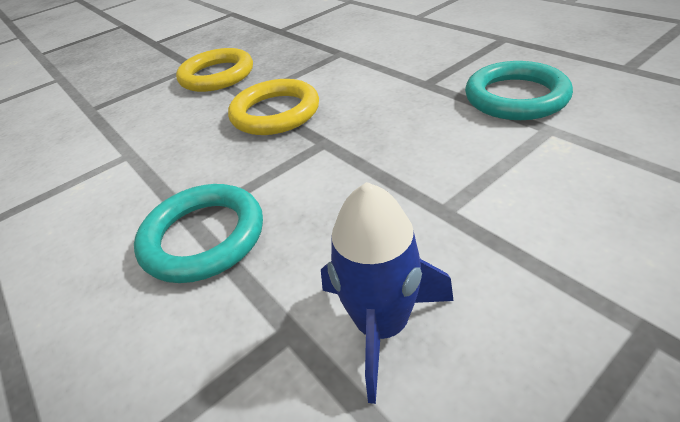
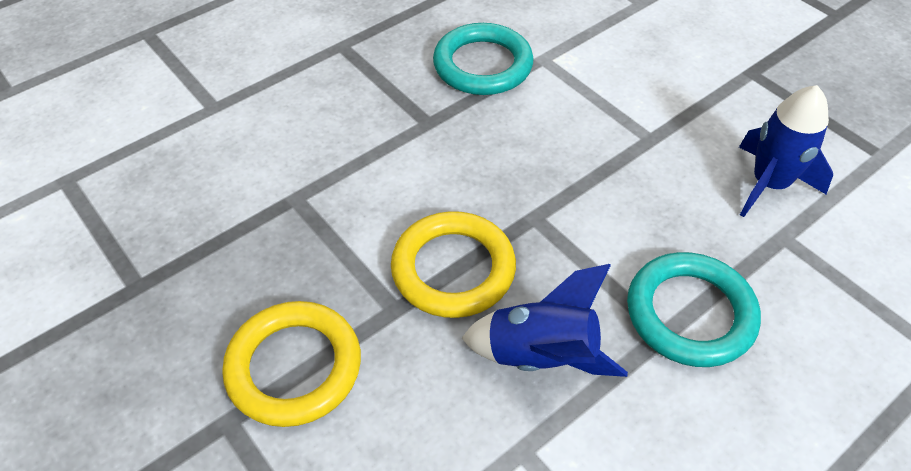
camera: 95 degrees left, 10 degrees up
none -> blue rocket [462,264,628,377]

